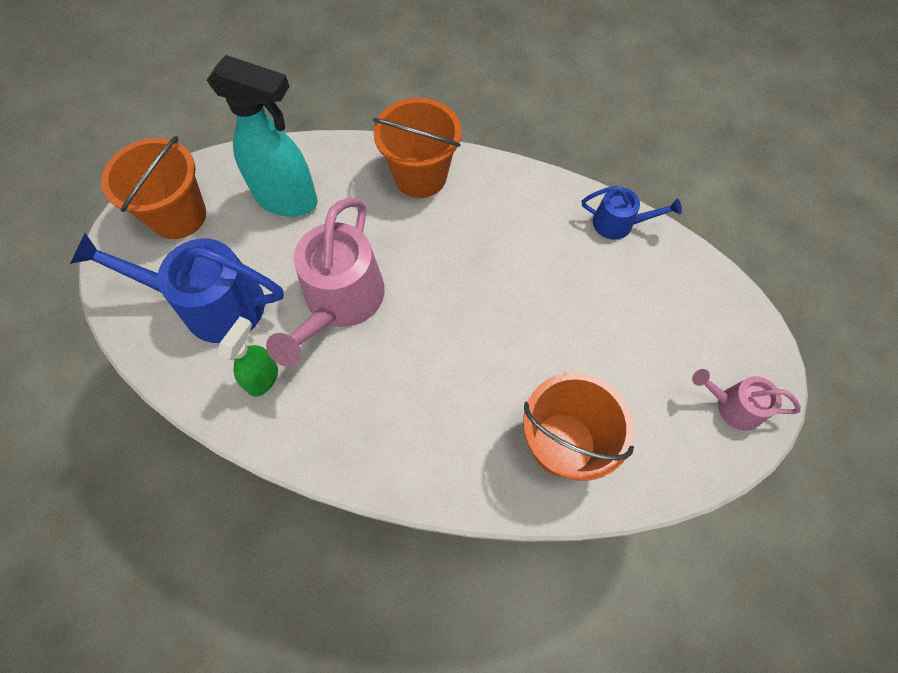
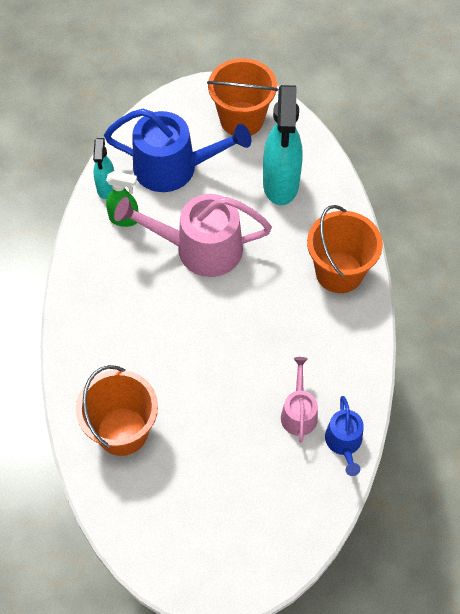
camera: 75 degrees right, 5 degrees down
blue watering can [70,233,284,343] -> blue watering can turned 105 degrees clockwise [104,109,251,192]
pink watering can [692,369,801,431] -> pink watering can moved to [281,357,318,443]
none -> turquoise spray bottle [93,138,114,199]

